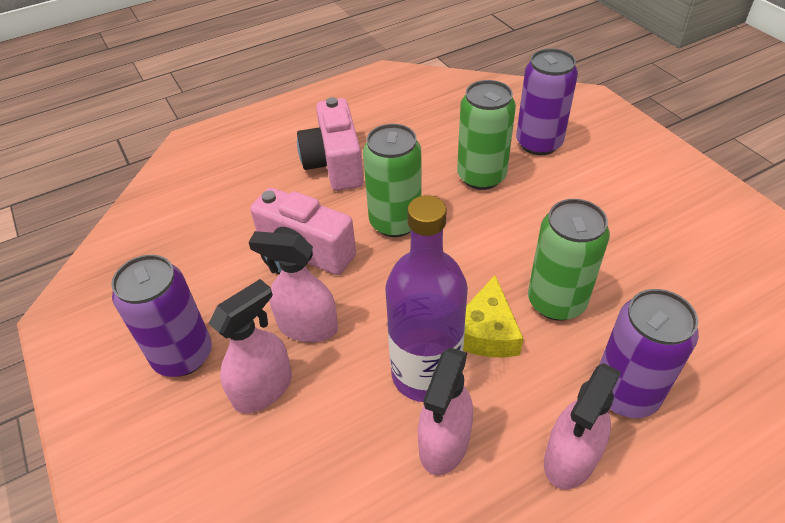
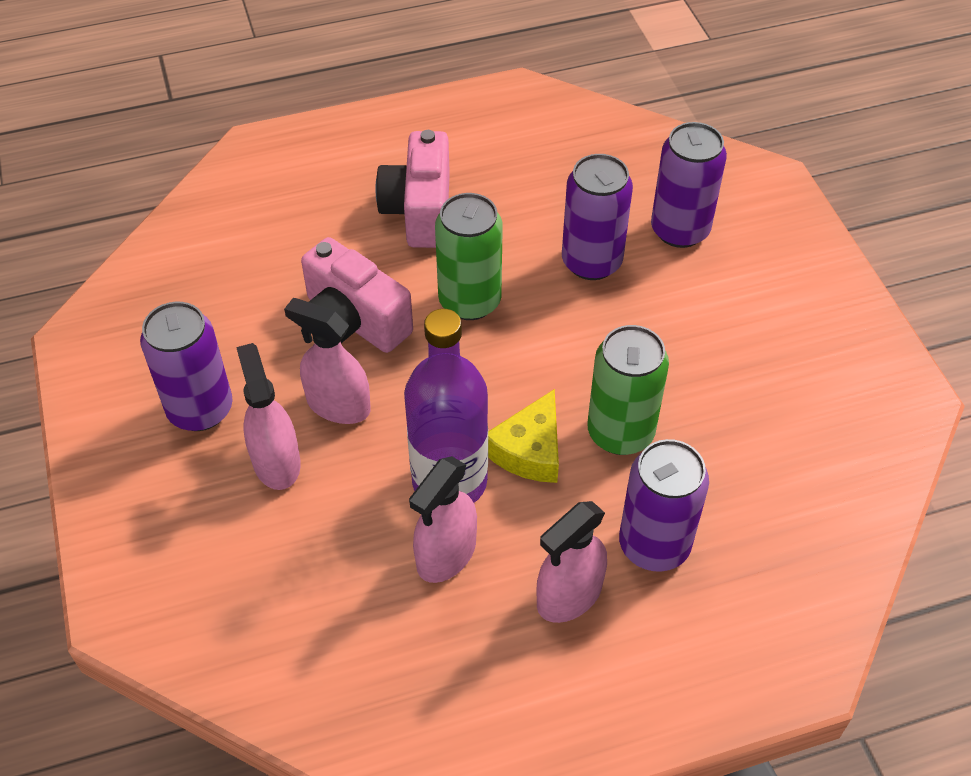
camera: 10 degrees right, 5 degrees up
pink spray bottle [209,279,292,414] -> pink spray bottle turned 75 degrees counterclockwise [236,343,301,490]
green can [457,80,516,190] -> purple can [562,154,633,280]

